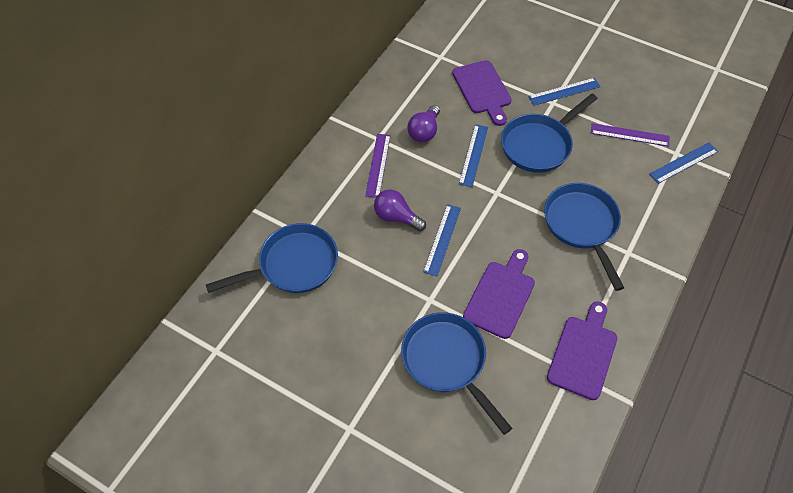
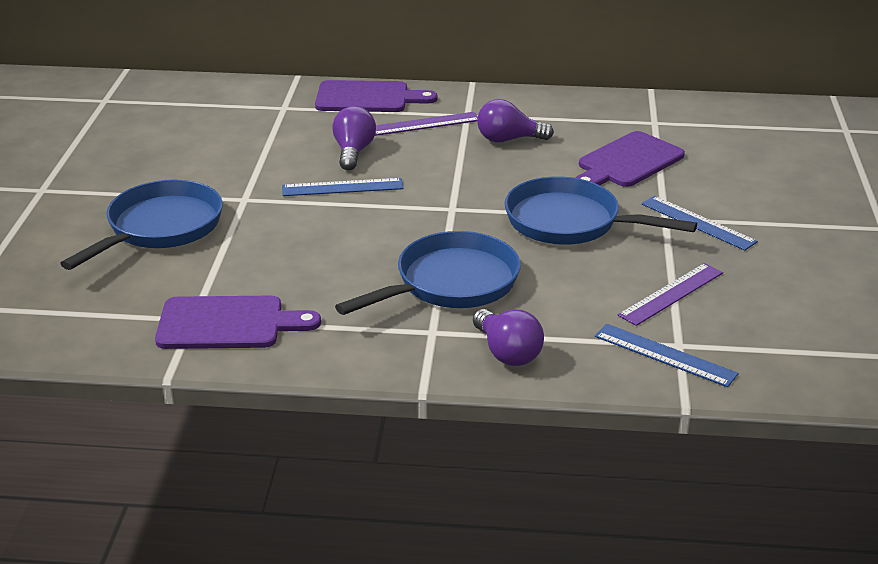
camera: 65 degrees right, 25 degrees down
blue pan [206,223,338,293] -> none
blue ruler [459,124,488,187] -> none
purple cutting board [463,249,535,339] -> purple cutting board moved to [315,80,438,112]
purple ruler [591,123,669,147] -> purple ruler turned 60 degrees clockwise [618,263,723,326]
none -> purple light bulb [473,309,544,366]

